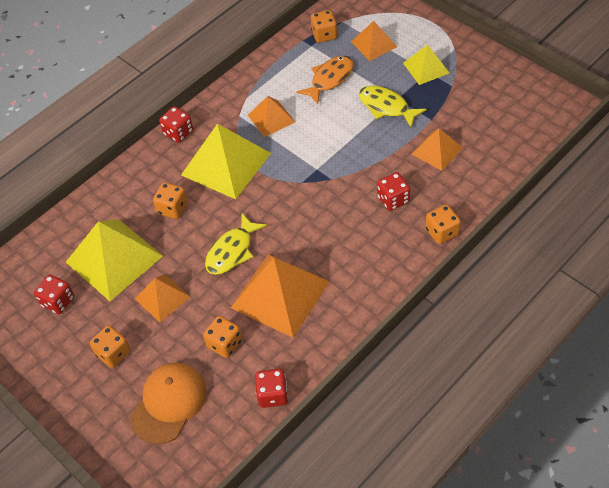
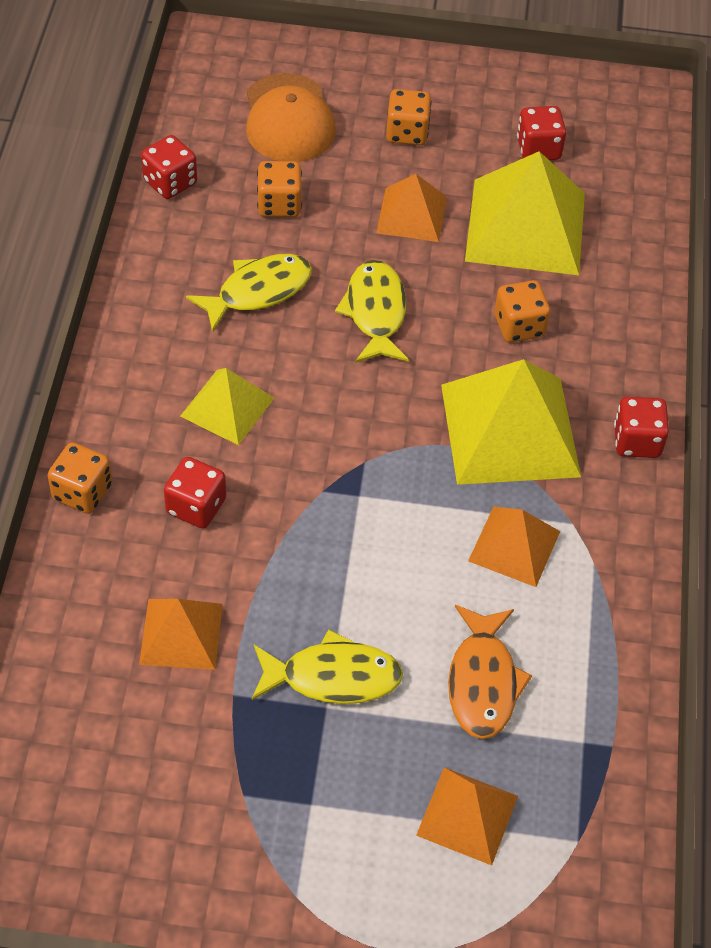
camera: 135 degrees right, 0 degrees up
orange pyramid [231,254,330,338] -> yellow fish [186,254,312,333]
orange dice [311,10,337,43] -> none
yellow pyramid [403,45,450,85] -> yellow pyramid moved to [180,368,274,445]

